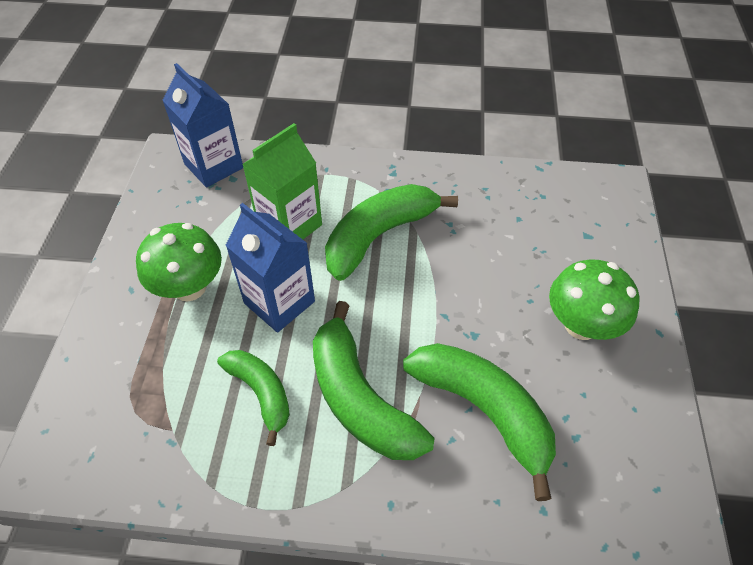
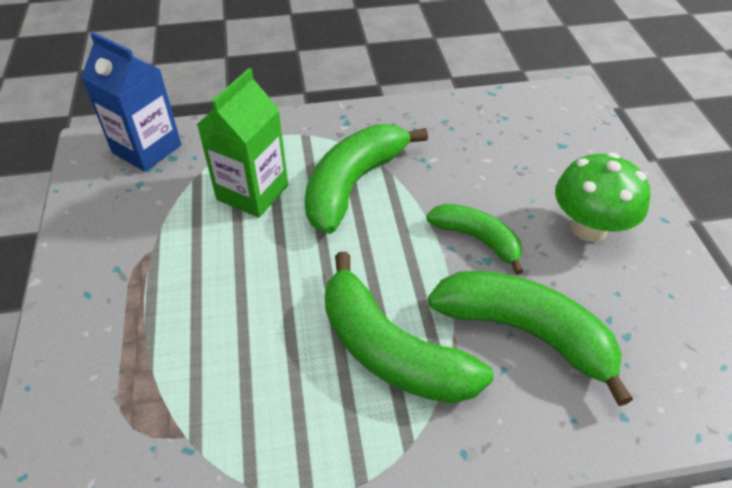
camera: 15 degrees left, 5 degrees down
green mushroom [136,223,222,301] -> none
green banana [217,350,290,446] -> green banana moved to [426,204,524,275]
blue carton [225,203,315,333] -> none

